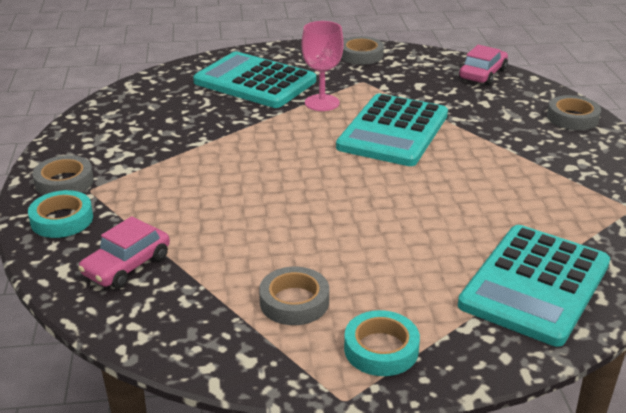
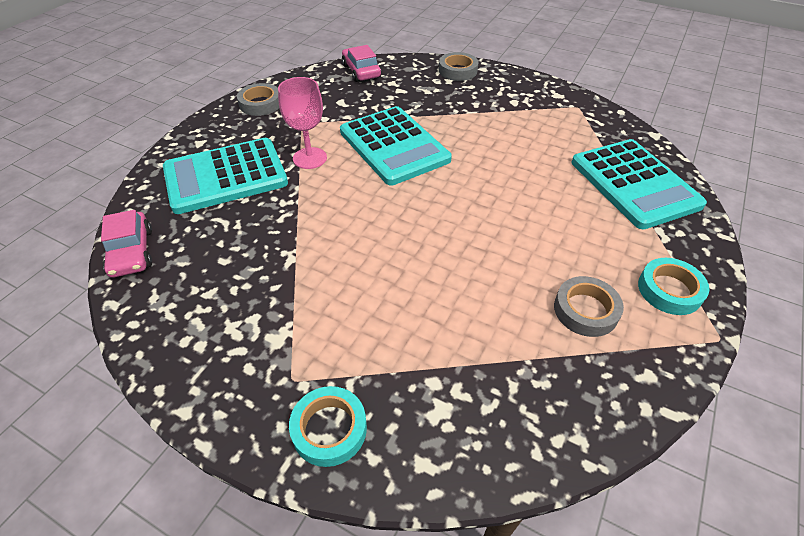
camera: 55 degrees left, 15 degrees up
grey tape [32,155,94,195] -> none
pink car [78,216,170,288] -> pink car moved to [101,210,152,278]

